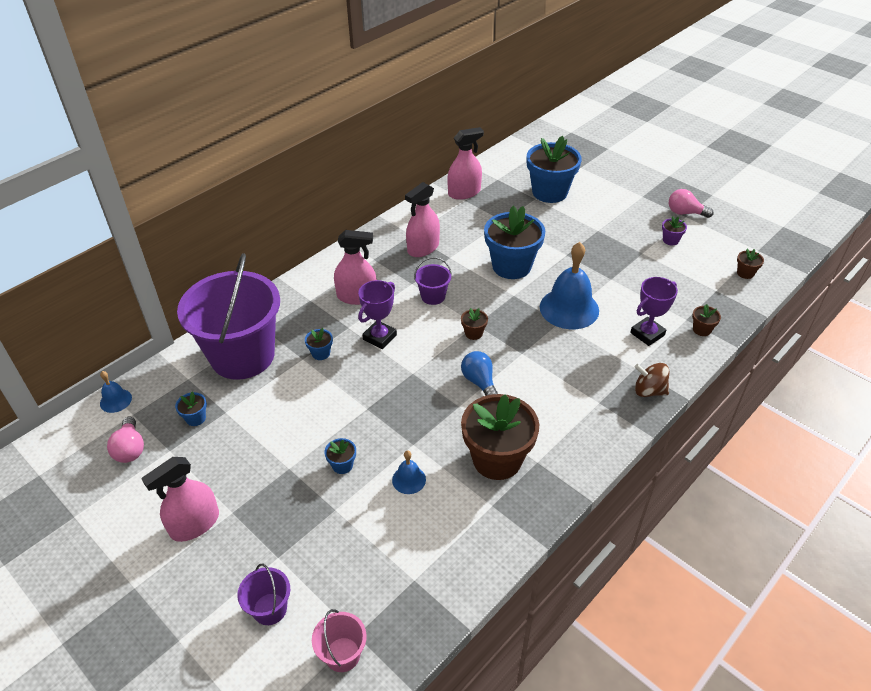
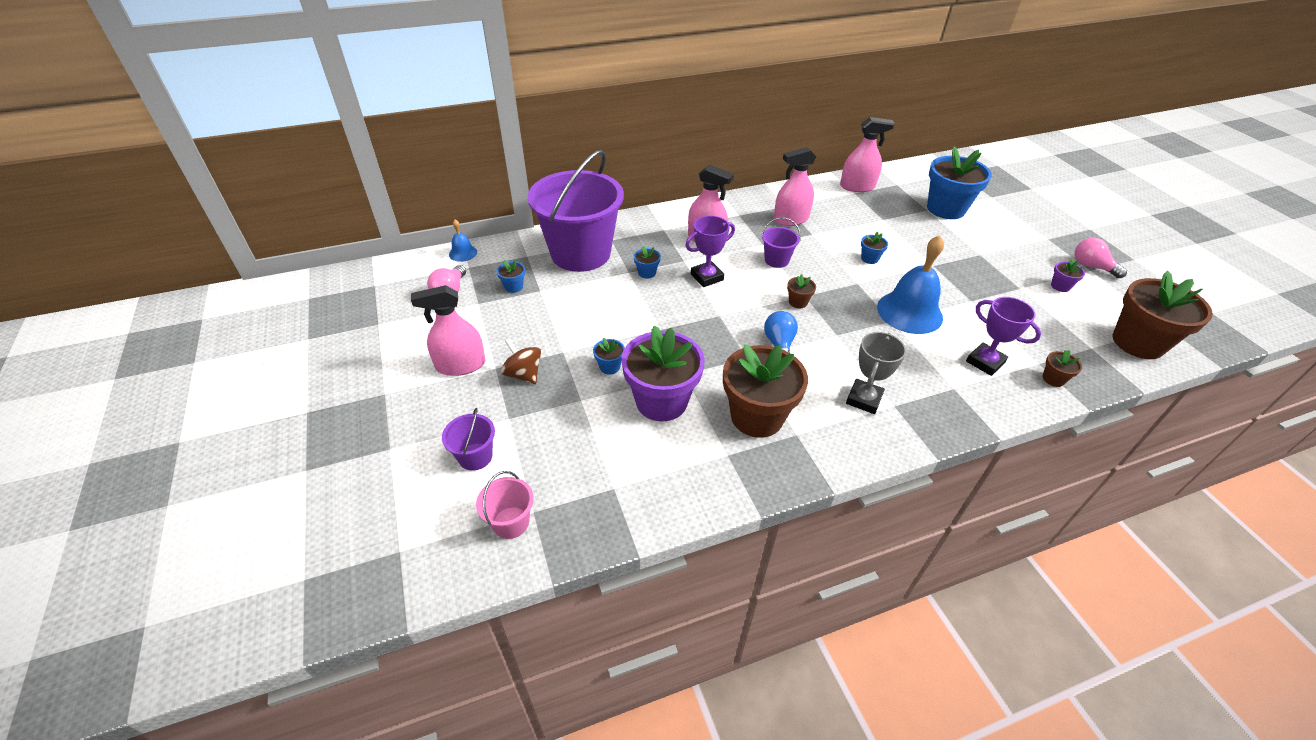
camera: 25 degrees right, 0 degrees up
blue bell [392,451,426,494] -> purple flower pot [621,325,705,421]
blue flower pot [484,206,545,279] -> blue flower pot [861,232,888,264], size x0.42
purple trophy [630,277,678,346] -> purple trophy turned 60 degrees clockwise [966,297,1041,376]
brown spinning top [635,363,669,397] -> brown spinning top moved to [501,339,541,384]
brown flower pot [737,249,764,279] -> brown flower pot [1113,271,1213,359], size x2.39
none -> grey trophy [846,332,906,414]

